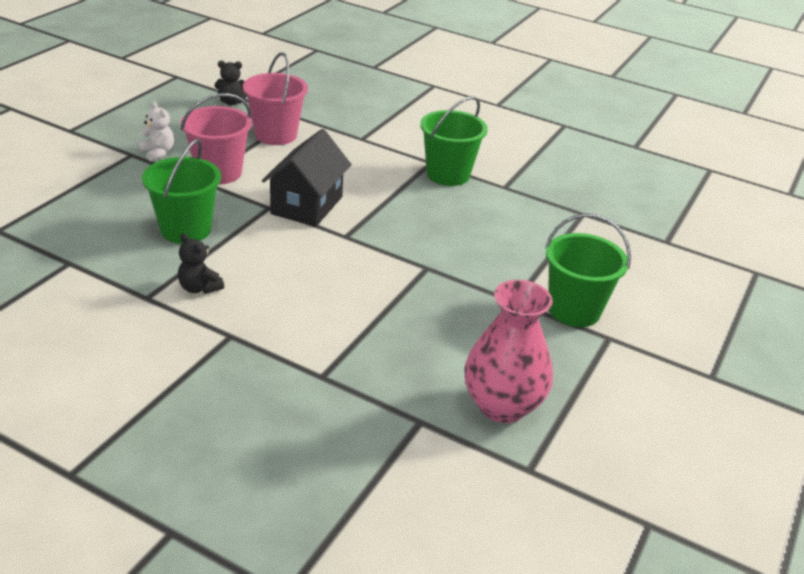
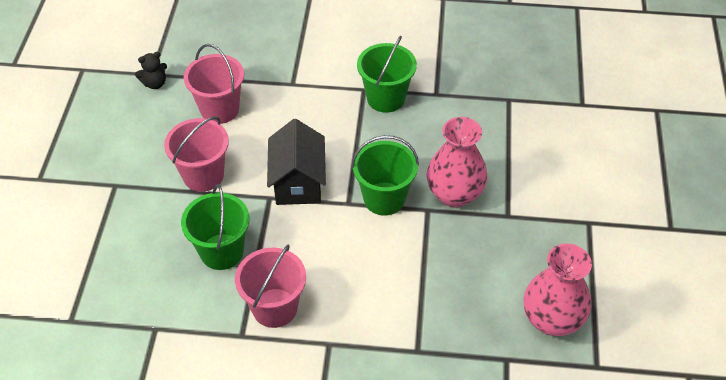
camera: 20 degrees left, 15 degrees up
white teddy bear [138,102,174,162] -> none
black teddy bear [178,233,224,294] -> pink bucket [235,245,306,328]
green bucket [545,213,631,327] -> green bucket moved to [351,135,419,216]
none -> pink vase [427,117,488,208]

